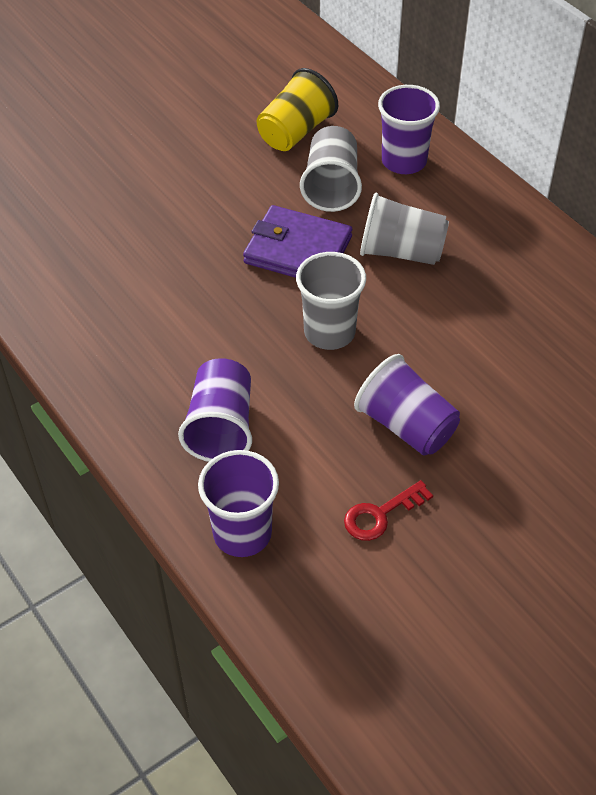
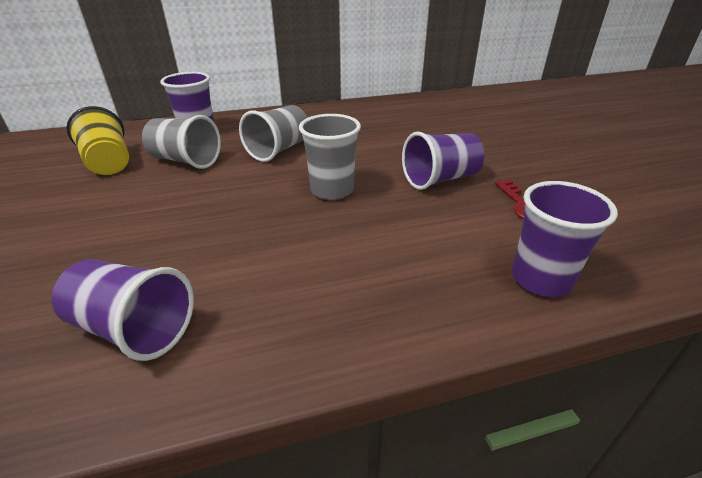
camera: 70 degrees left, 15 degrees down
purple cup [178,358,252,462] -> purple cup moved to [52,259,194,361]
purple wallet [243,205,352,278] -> none

